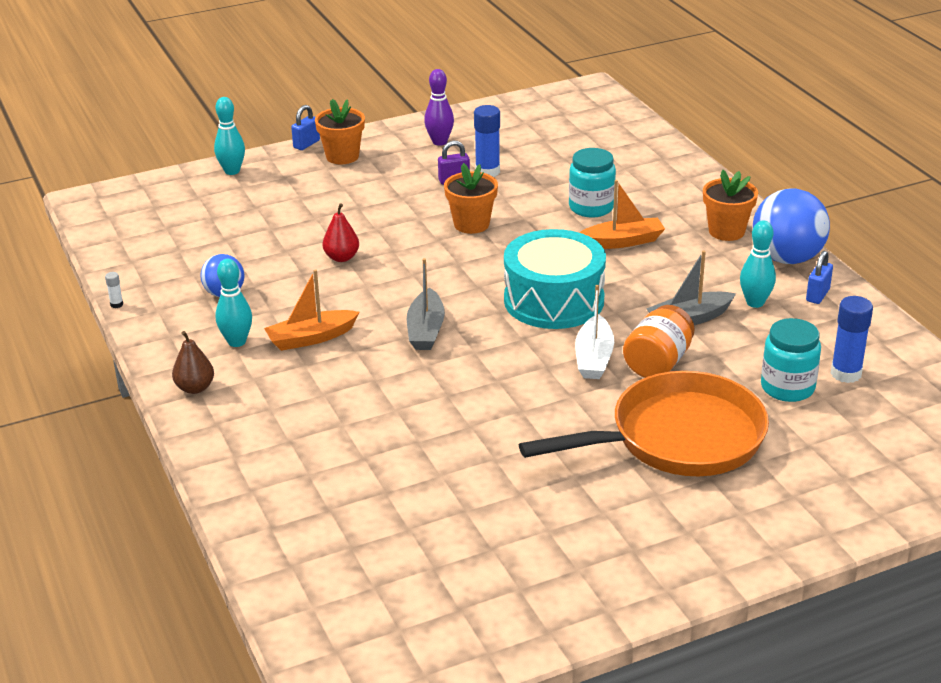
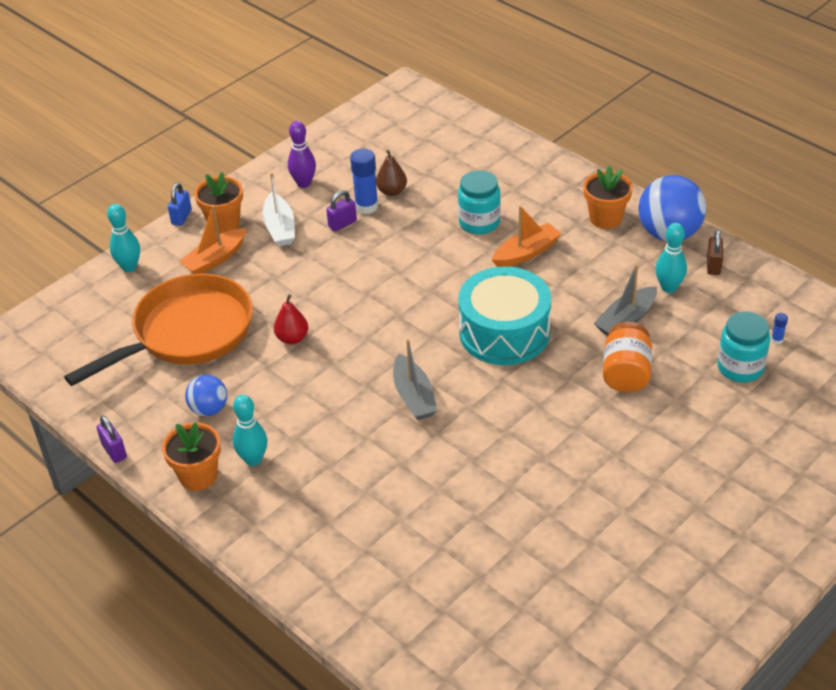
camera: 20 degrees left, 10 degrees up
white glue stick [105,272,123,308] -> purple padlock [96,415,127,463]
brown pear [172,331,214,394] -> brown pear moved to [376,150,407,196]
orange boat [264,269,360,351] -> orange boat moved to [179,205,247,274]
orange flower pot [444,163,498,234] -> orange flower pot moved to [162,423,221,491]
orange pan [519,371,769,476] -> orange pan moved to [64,273,253,386]
white boat [575,285,614,379] -> white boat moved to [262,173,295,246]
blue padlock [806,251,833,304] -> brown padlock [707,230,723,275]
blue glue stick [831,296,873,383] -> blue glue stick [771,313,788,344], size x0.45

